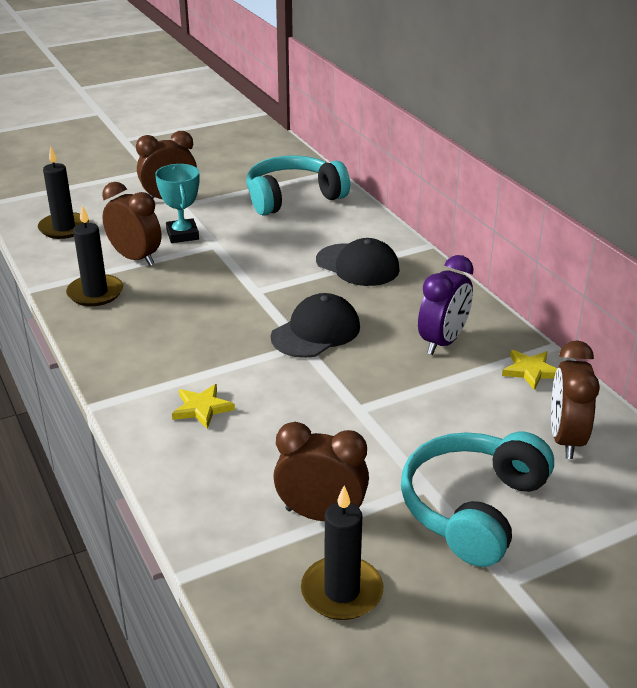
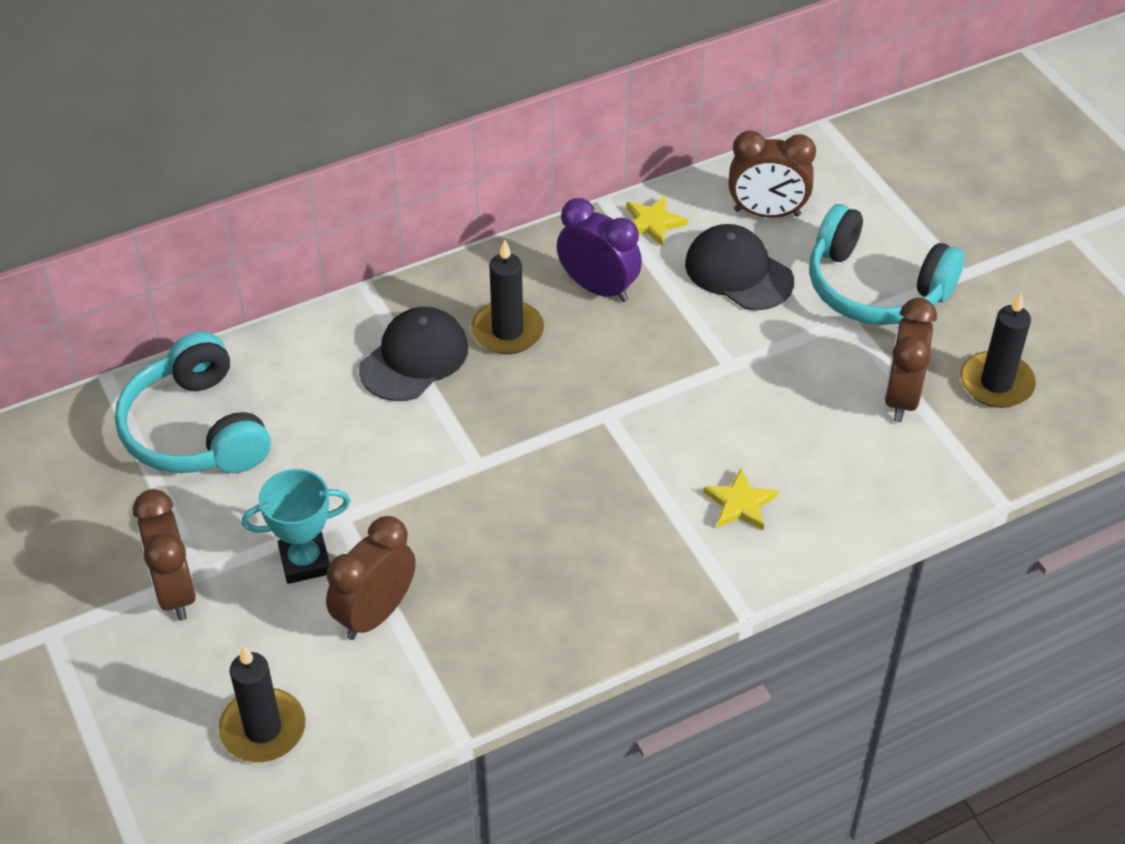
camera: 90 degrees left, 15 degrees up
black candle [66,205,123,306] -> black candle moved to [471,240,544,354]
black cap [271,293,360,358] -> black cap moved to [685,224,794,310]

